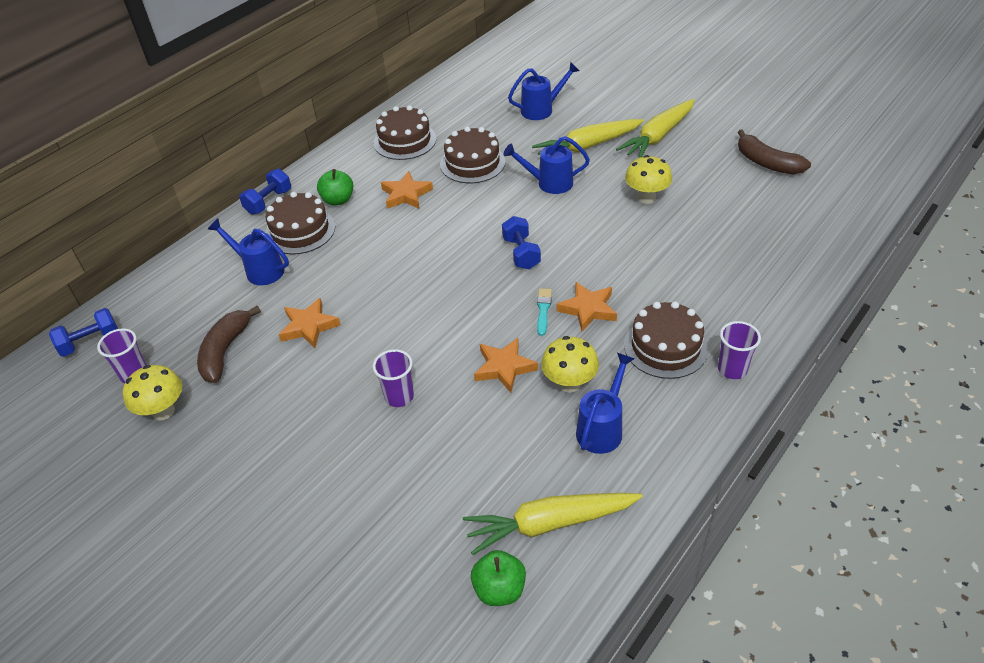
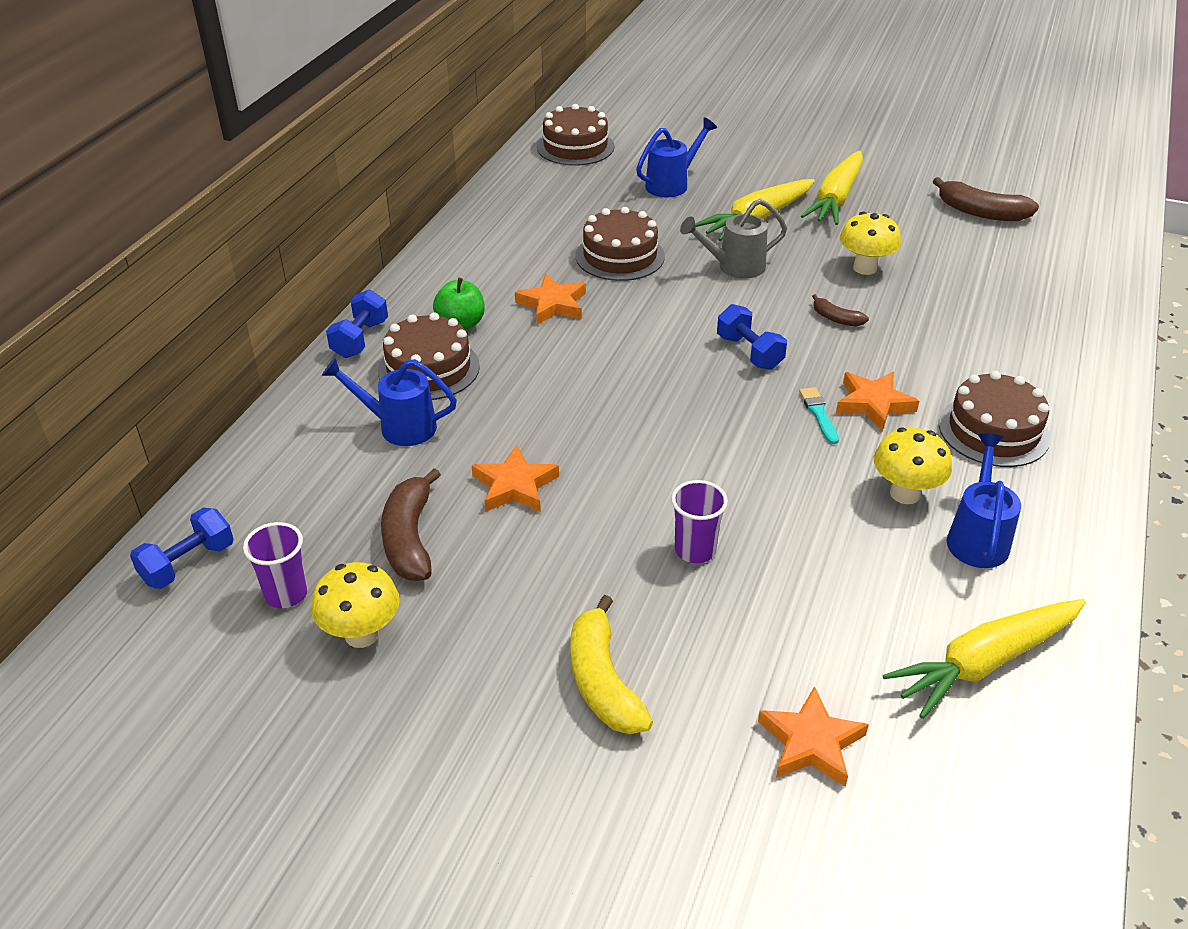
camera: 20 degrees left, 5 degrees down
brown cake [373,105,436,160] -> brown cake moved to [537,104,614,166]
green apple [471,550,526,606] -> none
orange star [474,338,538,393] -> orange star moved to [758,686,869,787]
blue watering can [503,136,590,194] -> grey watering can [680,198,787,279]
purple cup [718,321,761,379] -> none
none -> yellow banana [571,595,653,734]
none -> brown banana [812,294,869,326]

